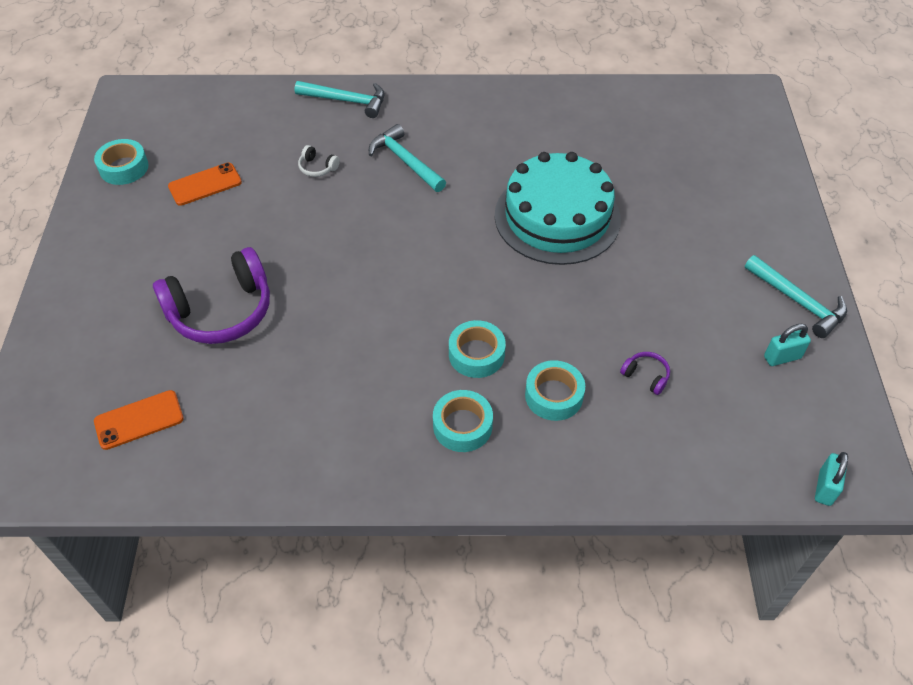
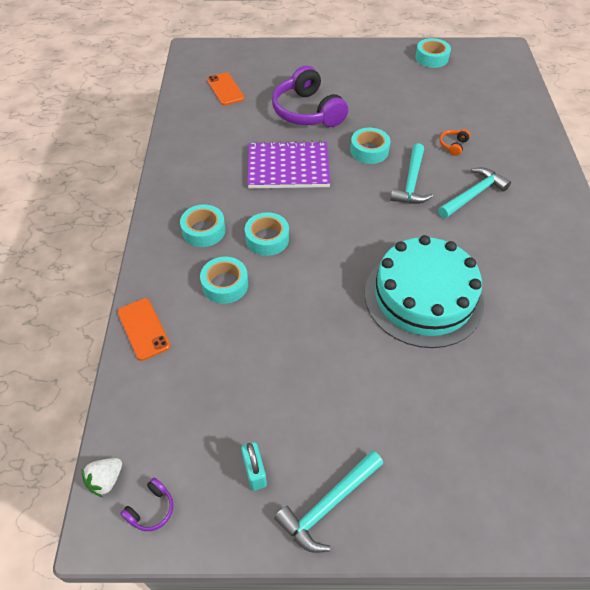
camera: 90 degrees right, 0 degrees up
orange phone [168,163,242,206] -> orange phone moved to [117,298,171,361]
turquoise hammer [295,81,385,118] -> turquoise hammer moved to [390,143,433,204]
white headphones [298,145,340,177] -> orange headphones [439,129,470,156]
purple headphones [620,352,670,395] -> purple headphones moved to [120,478,173,531]
turquoise padlock [815,452,848,506] -> white strawberry [82,458,122,497]
none -> purple notebook [247,140,331,188]
none -> turquoise tape [350,128,391,164]

